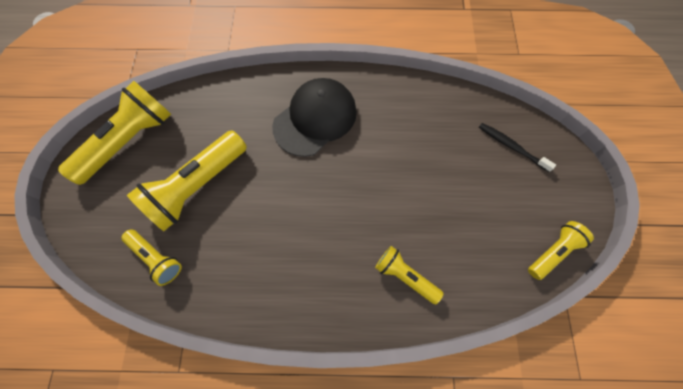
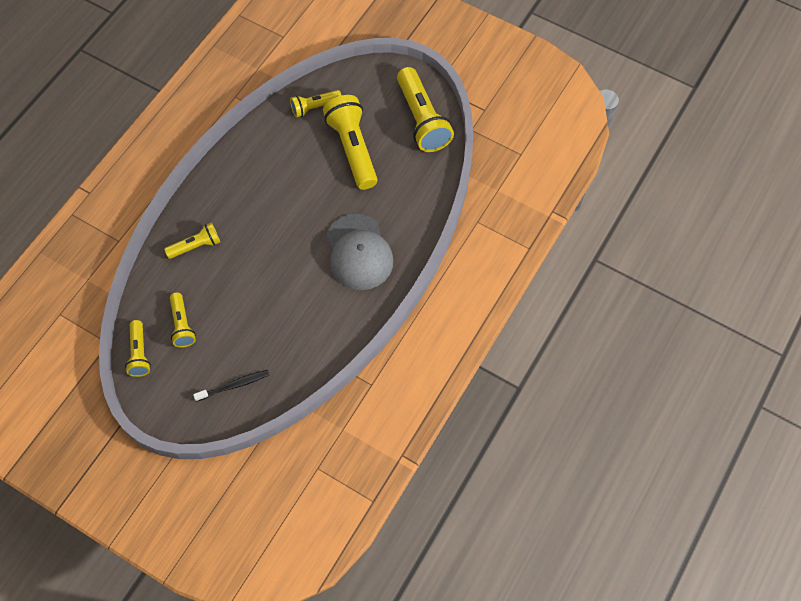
camera: 120 degrees right, 5 degrees down
black cap [272,78,357,157] -> grey cap [326,214,394,290]
none -> yellow flashlight [170,292,196,348]

